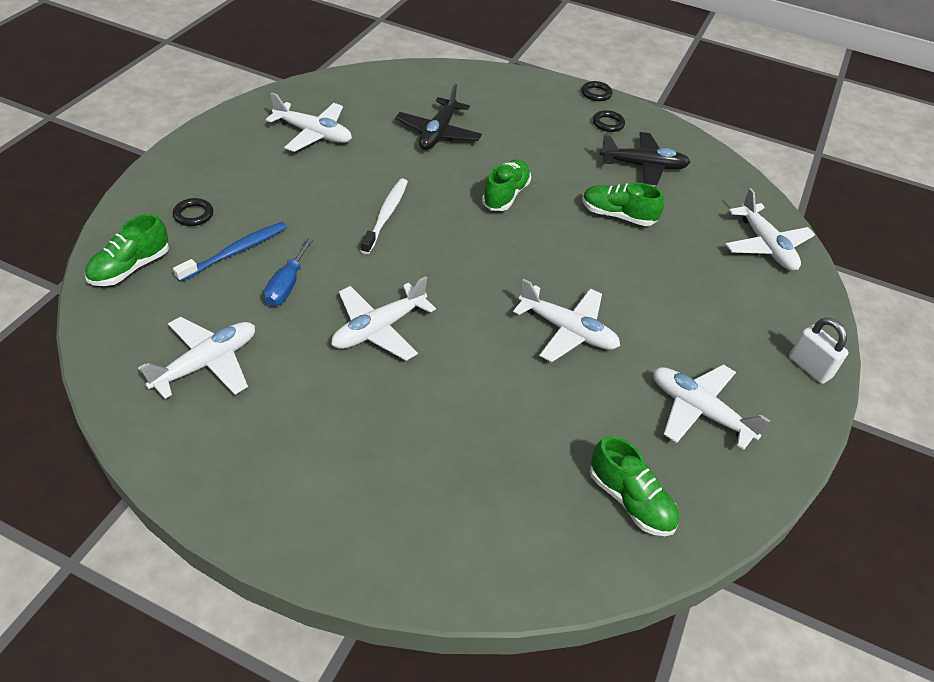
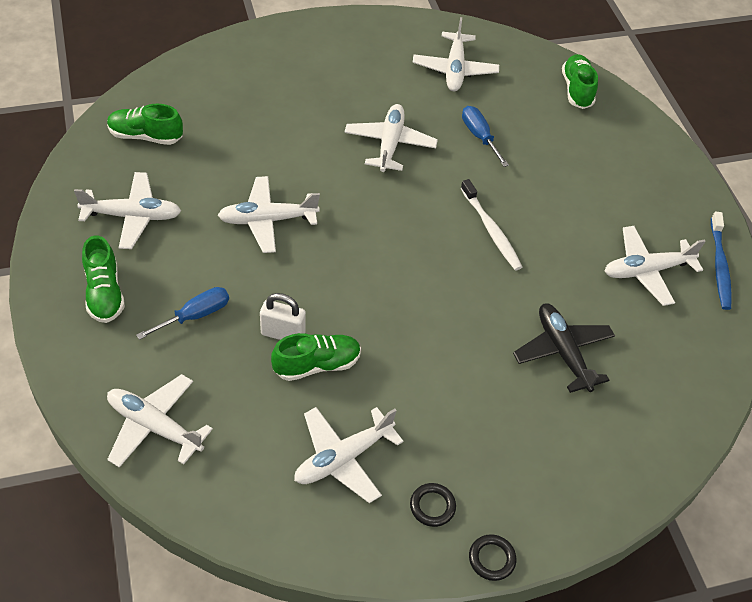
camera: 140 degrees right, 5 degrees up
black ring [173,198,213,226] -> none
blue toothbrush [173,222,287,282] -> blue toothbrush moved to [711,212,732,310]
green shoe [482,159,531,211] -> green shoe moved to [82,236,125,323]
black plane [599,132,691,187] -> white plane [294,407,404,503]
white padlock [789,317,849,384] -> white padlock moved to [260,293,306,340]
none -> blue screwdriver [136,287,229,340]

